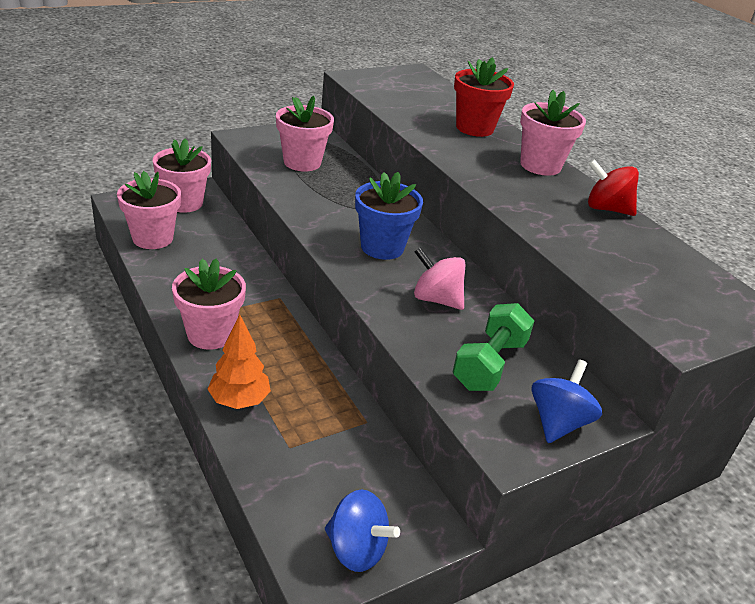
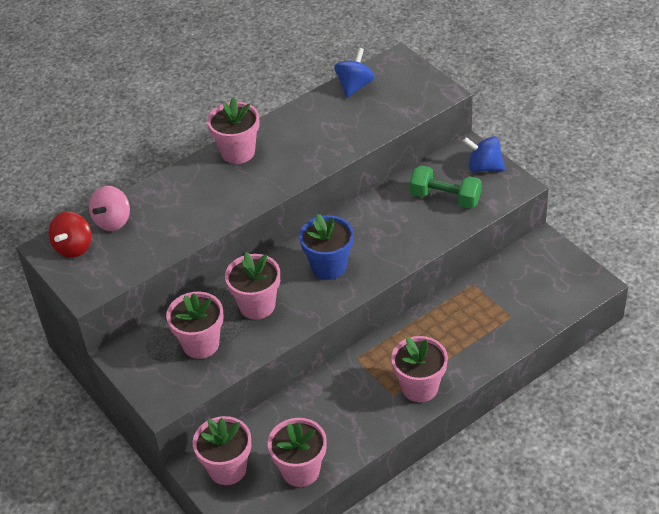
camera: 90 degrees left, 10 degrees up
orange tree [208,315,271,409] -> none
blue spinning top [325,489,400,572] -> blue spinning top moved to [334,48,375,98]
pink spinning top [414,247,465,310] -> pink spinning top moved to [89,186,130,231]
red flower pot [454,57,514,137] -> none
red spinning top [588,159,639,216] -> red spinning top moved to [48,211,91,258]
none -> pink flower pot [225,252,280,320]

